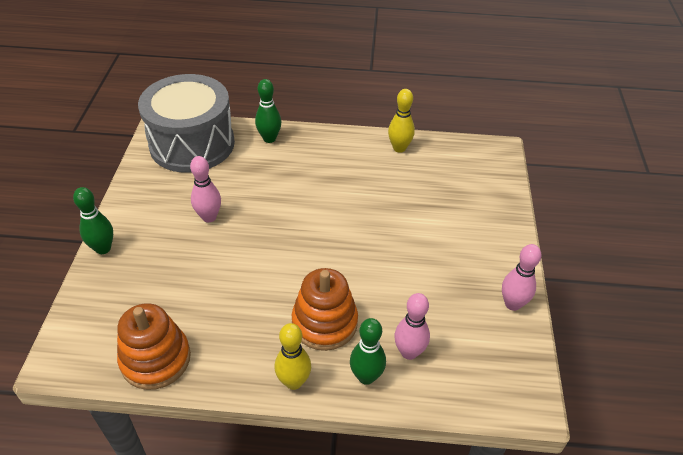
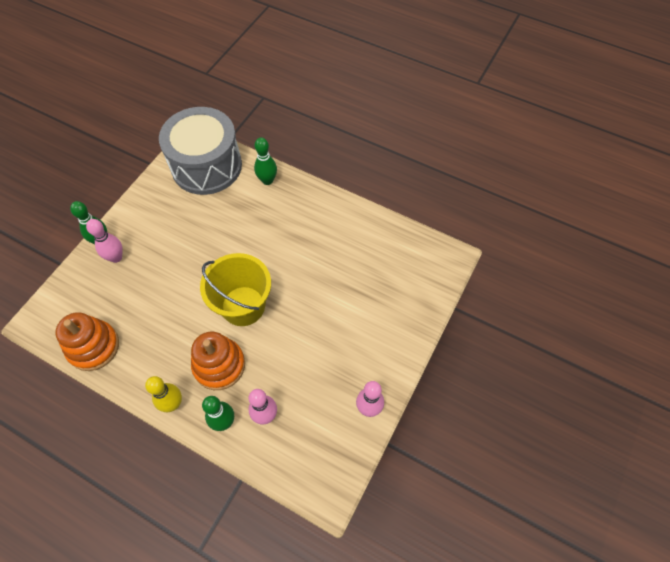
camera: 25 degrees right, 15 degrees up
pink bowling pin [190,156,221,222] -> pink bowling pin moved to [86,219,123,263]
yellow bowling pin [388,89,415,153] -> none
none -> yellow bucket [200,253,271,326]

